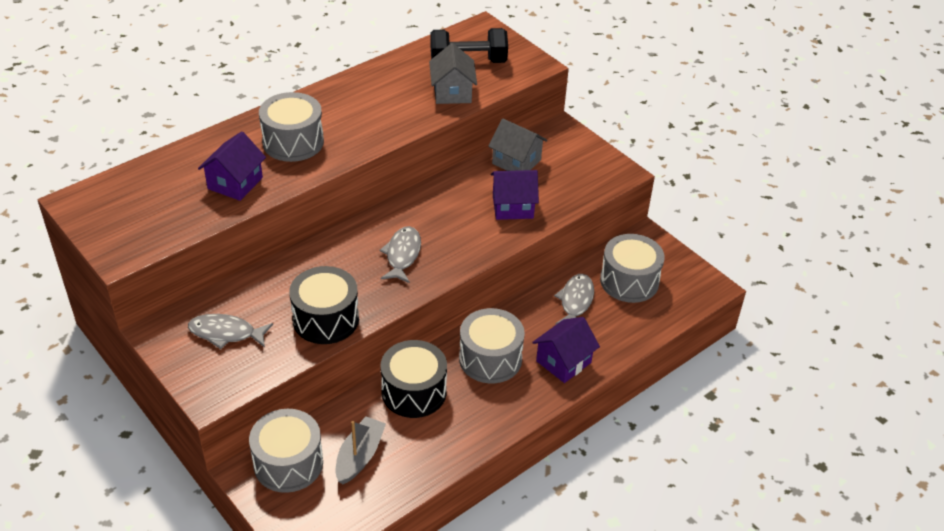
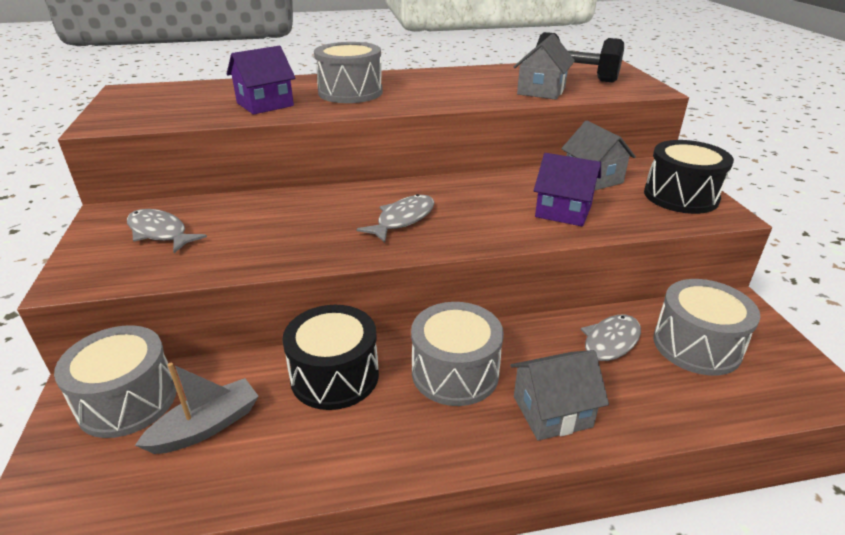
camera: 30 degrees right, 10 degrees down
black drum [289,266,359,344] -> black drum moved to [644,140,734,214]
purple house [532,317,600,383] -> grey house [510,350,609,441]

